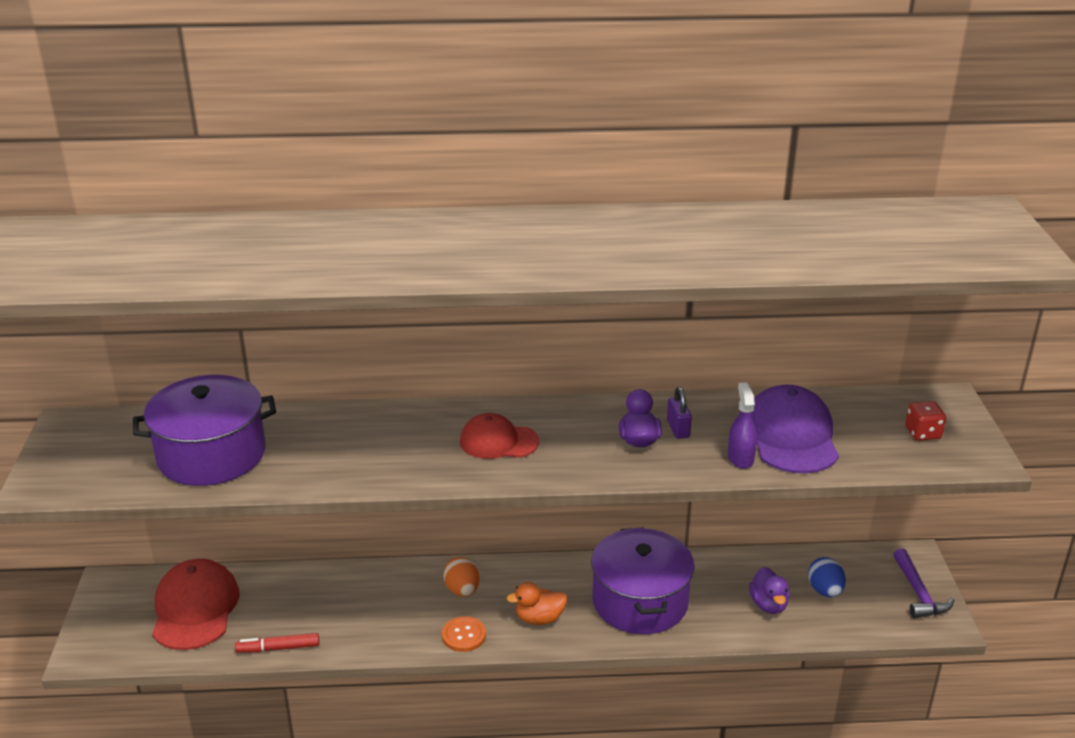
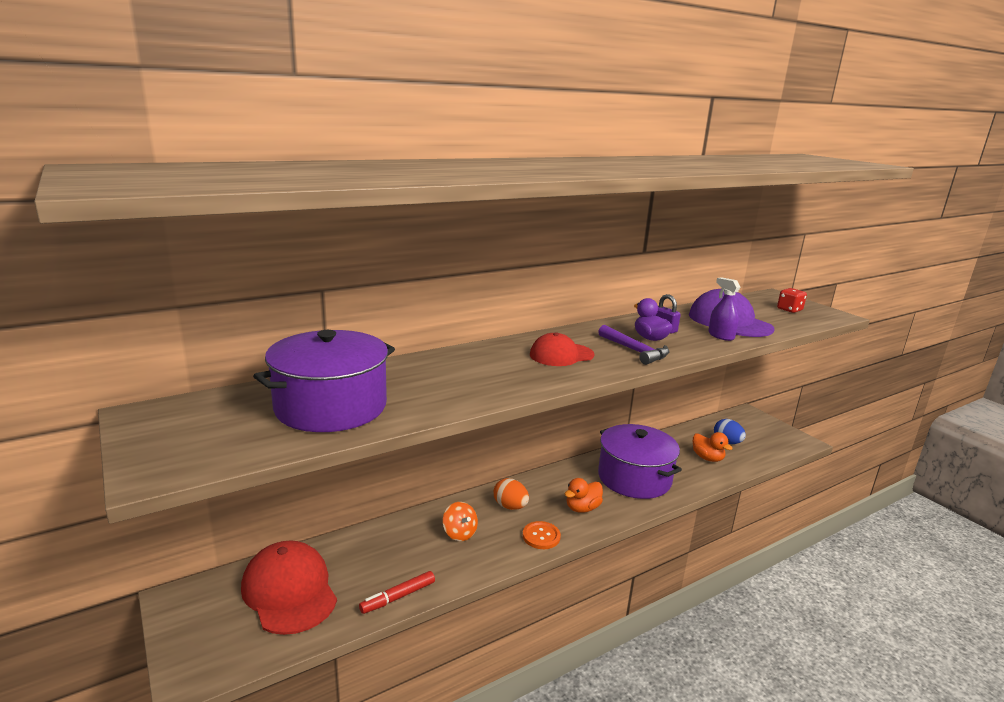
camera: 30 degrees left, 10 degrees down
purple duck [749,567,790,614] -> orange duck [693,432,733,462]
purple hammer [893,549,955,619] -> purple hammer moved to [598,325,669,365]
none -> orange spinning top [443,502,478,541]

